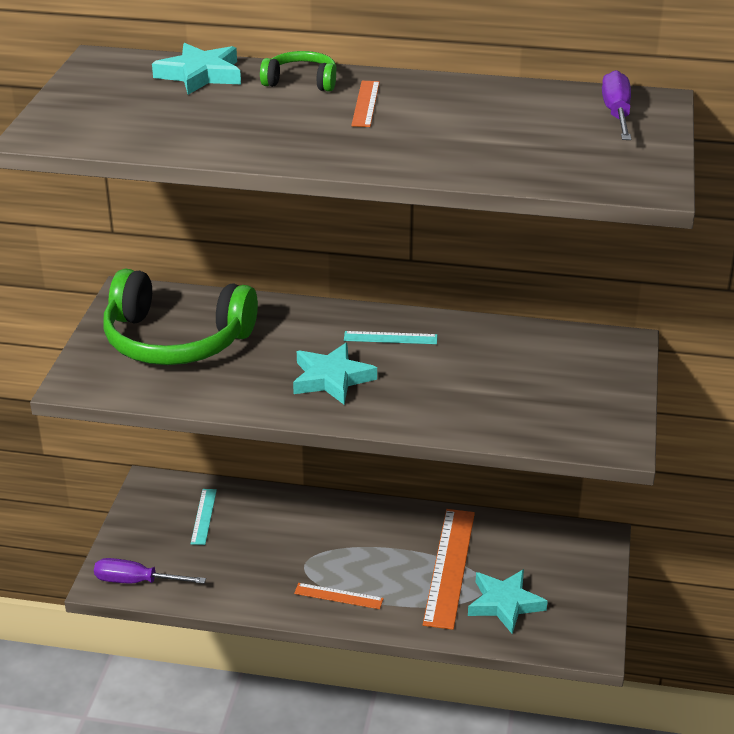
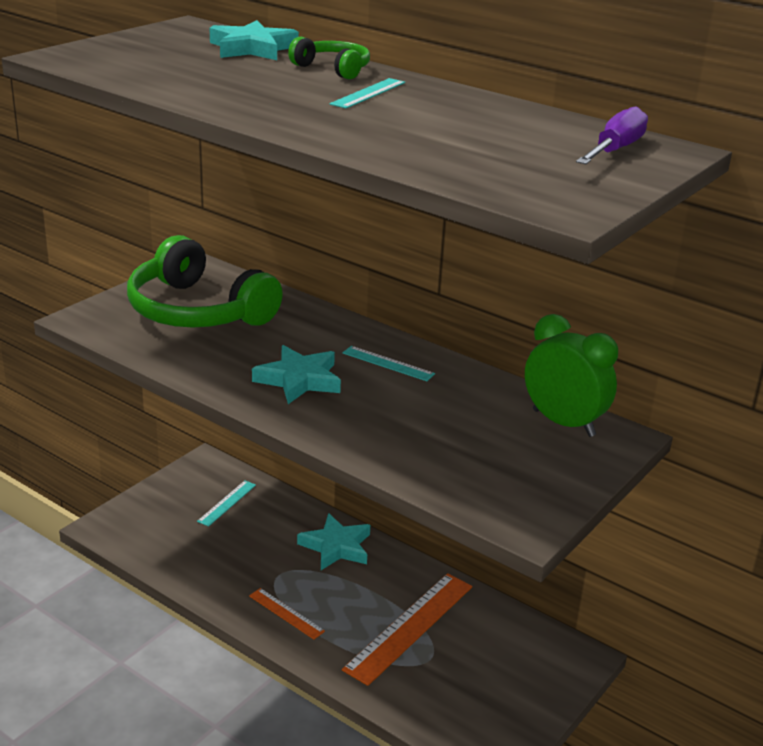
camera: 25 degrees right, 5 degrees down
purple screwdriver [94,558,206,584] -> none
orange ruler [351,81,380,127] -> turquoise ruler [329,78,405,109]
turquoise star [468,569,548,634] -> turquoise star moved to [297,513,370,570]
none -> green clock [525,314,618,437]

